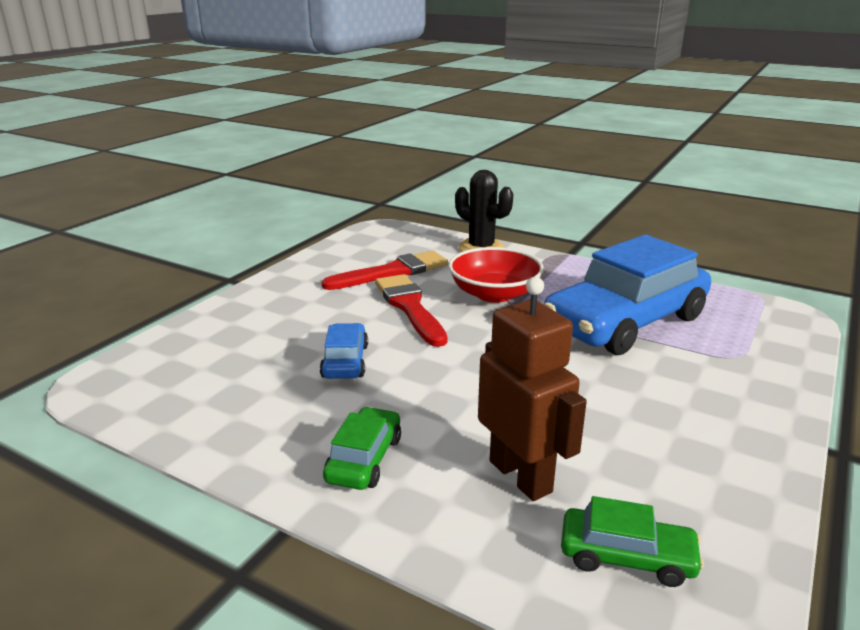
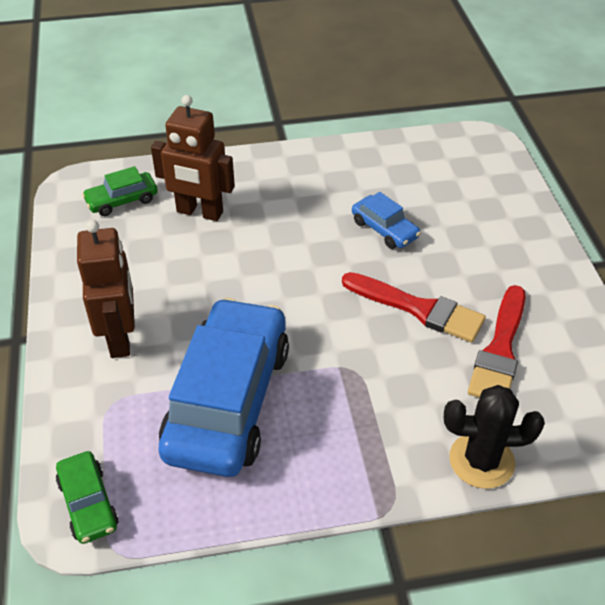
camera: 140 degrees right, 20 degrees up
green car [323,407,401,490] -> green car moved to [56,451,119,544]
red bowl [448,247,544,303] -> none
none -> brown robot [77,220,135,358]

